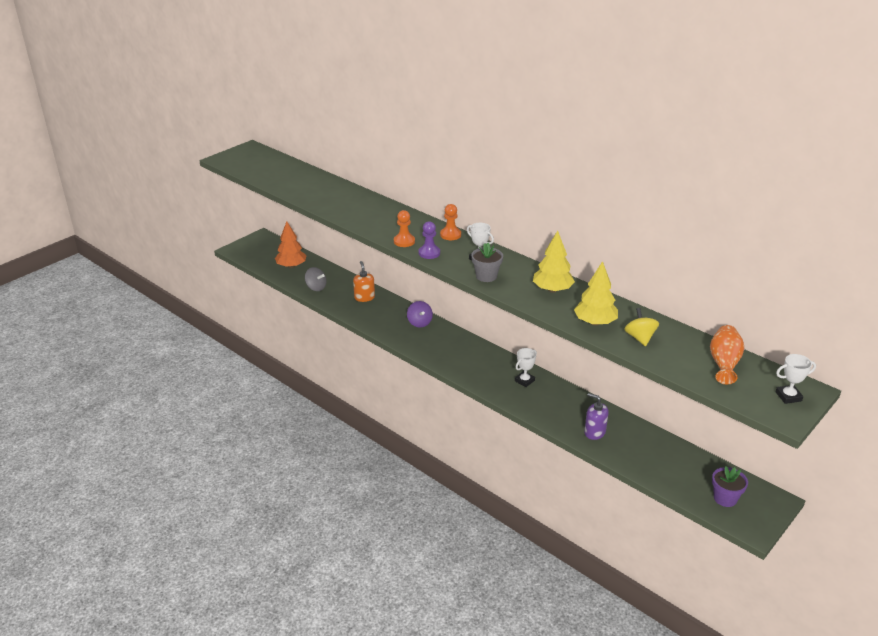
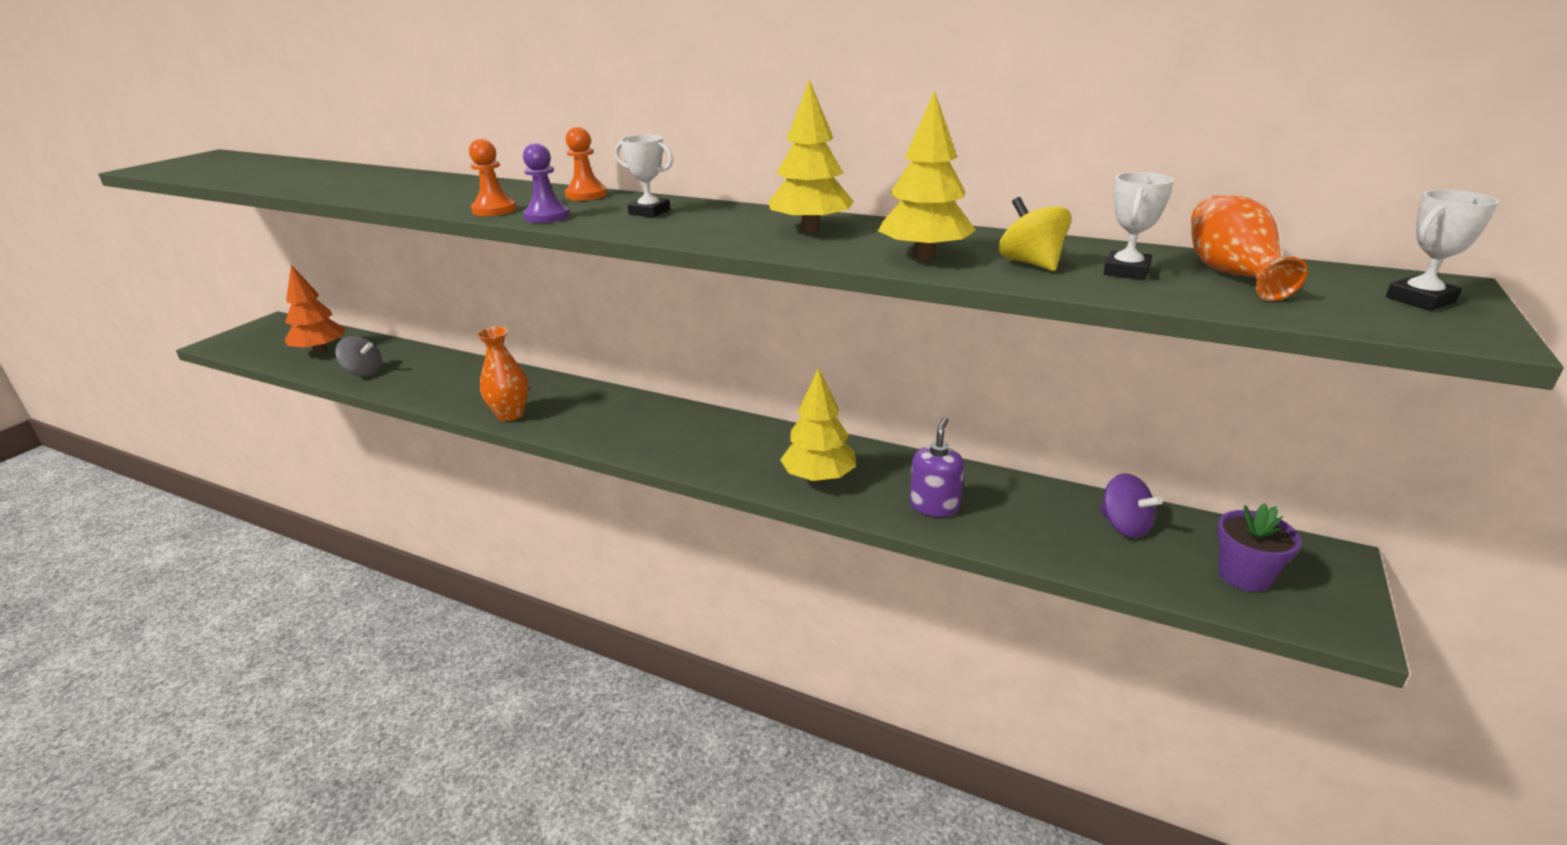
camera: 15 degrees left, 5 degrees down
orange soap dispenser [353,261,375,302] -> none
purple spinning top [407,301,433,328] -> purple spinning top moved to [1100,473,1163,538]
grey flower pot [471,243,503,282] -> none
white trophy [515,348,537,387] -> white trophy moved to [1103,172,1174,280]
purple soap dispenser [584,393,609,440] -> purple soap dispenser turned 90 degrees clockwise [910,417,964,517]
none -> orange vase [477,327,529,421]
none -> yellow tree [780,367,856,483]

